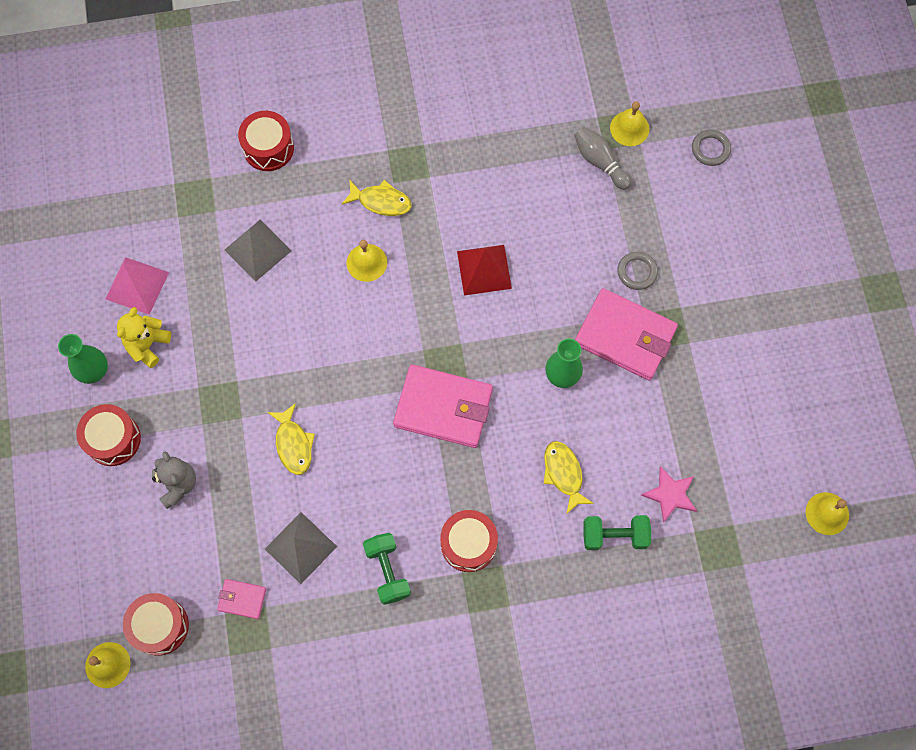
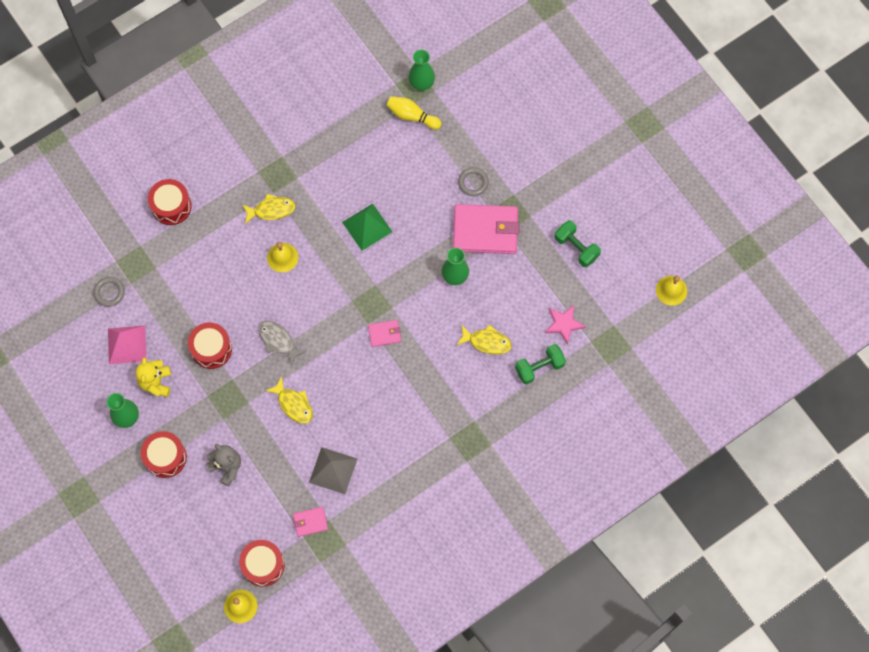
camera: 25 degrees left, 0 degrees up
grey pyramid [225,220,291,282] -> none
green dumbbell [363,533,411,605] -> green dumbbell moved to [554,220,601,267]
pink wallet [393,364,493,448] -> pink wallet [368,320,401,347], size x0.47
red drum [440,510,498,572] -> red drum moved to [188,323,232,369]
red pyramid [457,245,512,295] -> green pyramid [342,204,392,251]
yellow fish [544,441,594,513] -> yellow fish turned 150 degrees clockwise [457,324,512,355]
grey bowling pin [574,127,631,190] -> yellow bowling pin [386,96,442,129]
yellow bell [610,101,649,146] -> green vase [408,50,435,91]
grey ring [692,130,731,166] -> grey ring moved to [93,277,125,307]
none -> grey fish [258,321,307,366]

